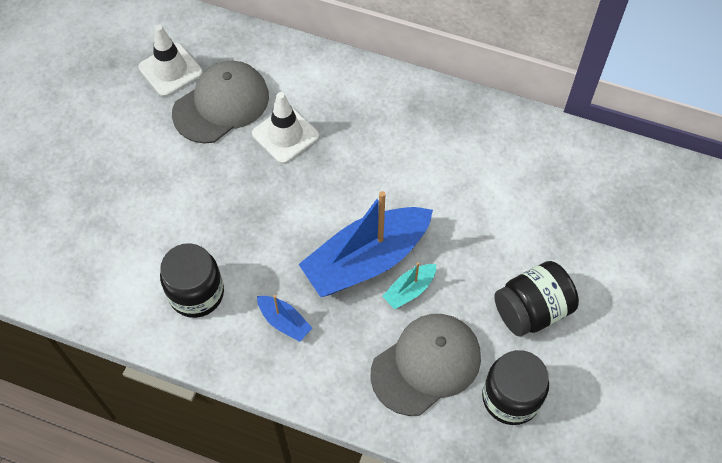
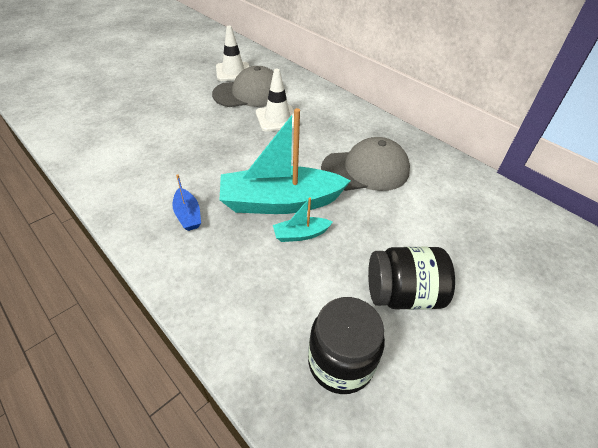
camera: 25 degrees right, 15 degrees down
black jar [160,243,224,318] -> none
blue boat [298,191,433,297] -> turquoise boat [220,108,350,214]
grey cap [371,314,481,416] -> grey cap moved to [321,137,410,191]

